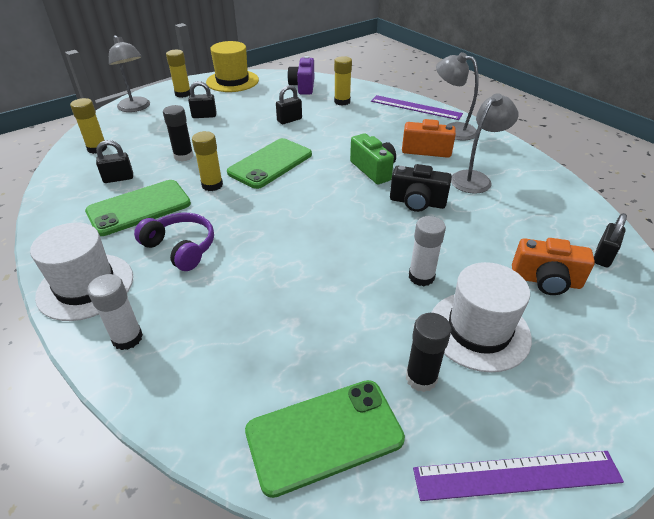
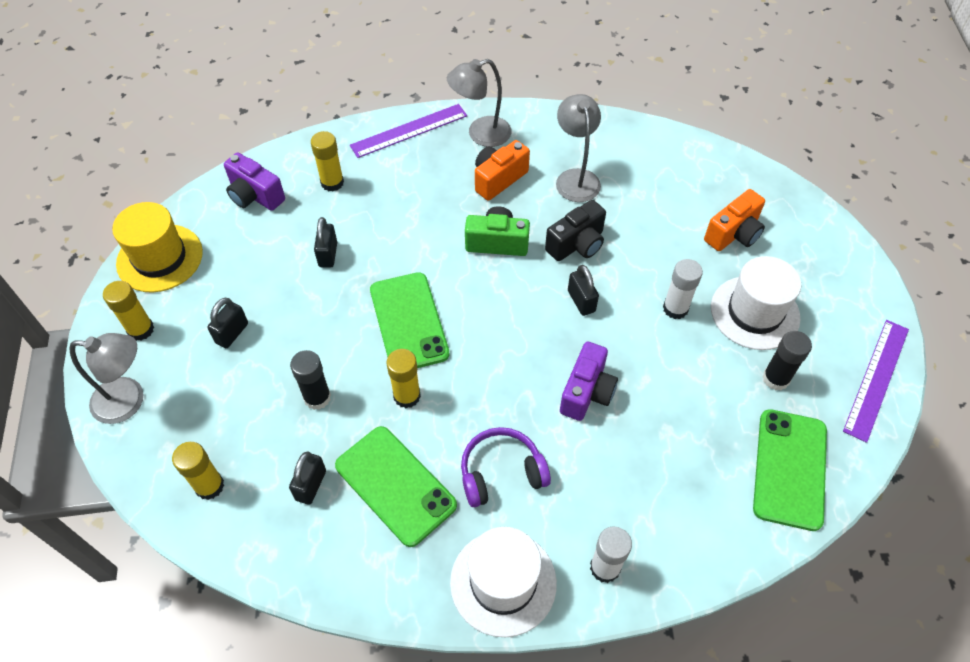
camera: 55 degrees left, 15 degrees up
green phone [85,180,191,236] -> green phone turned 45 degrees counterclockwise [335,426,457,547]
black padlock [594,213,627,267] -> black padlock moved to [568,265,599,316]
none -> purple camera [560,341,618,421]

